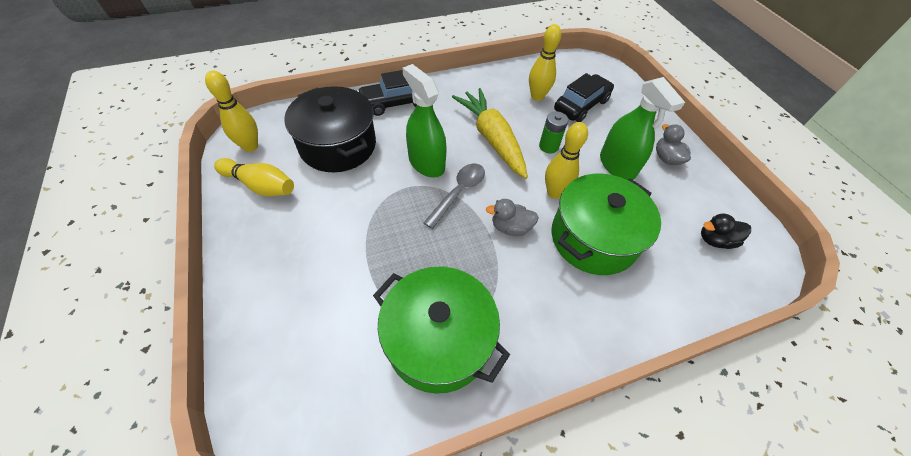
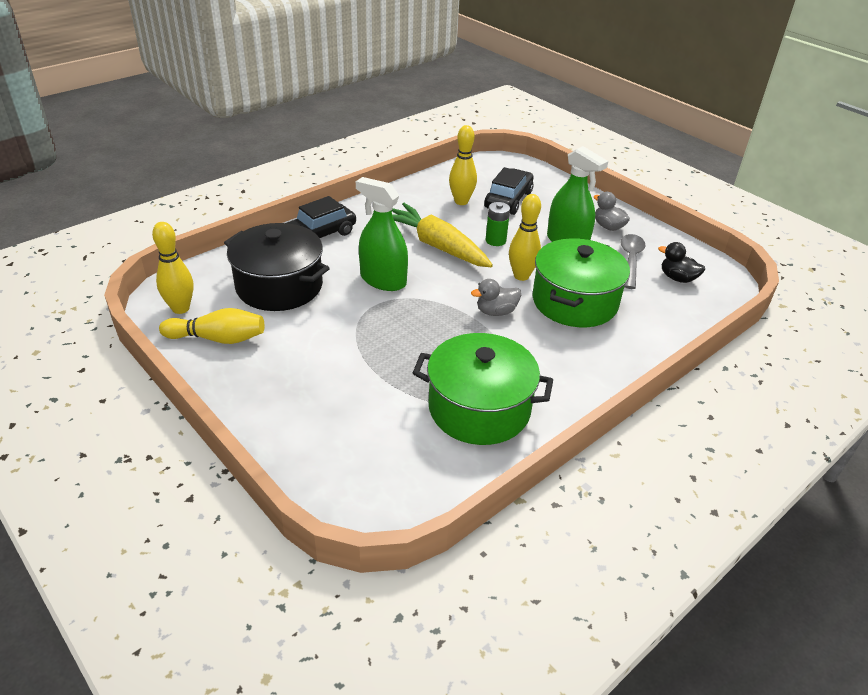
camera: 20 degrees left, 15 degrees down
grey spoon [423,163,485,229] -> grey spoon moved to [620,234,646,289]
black duck [701,213,751,249] -> black duck turned 60 degrees clockwise [658,242,705,283]

